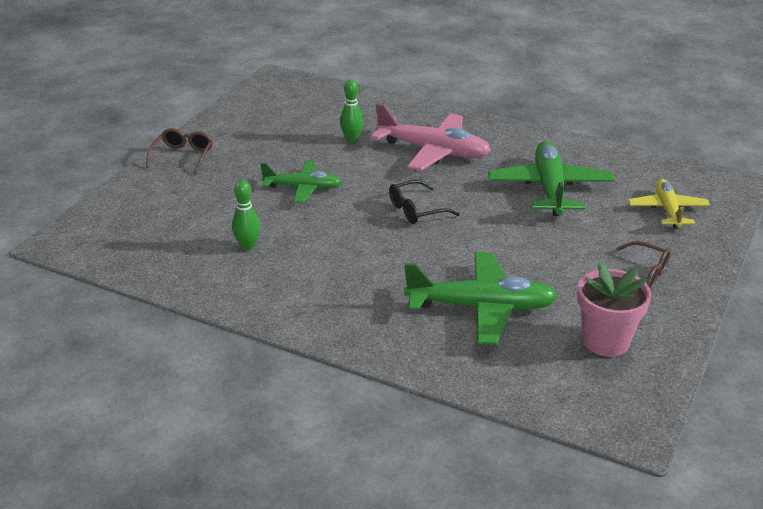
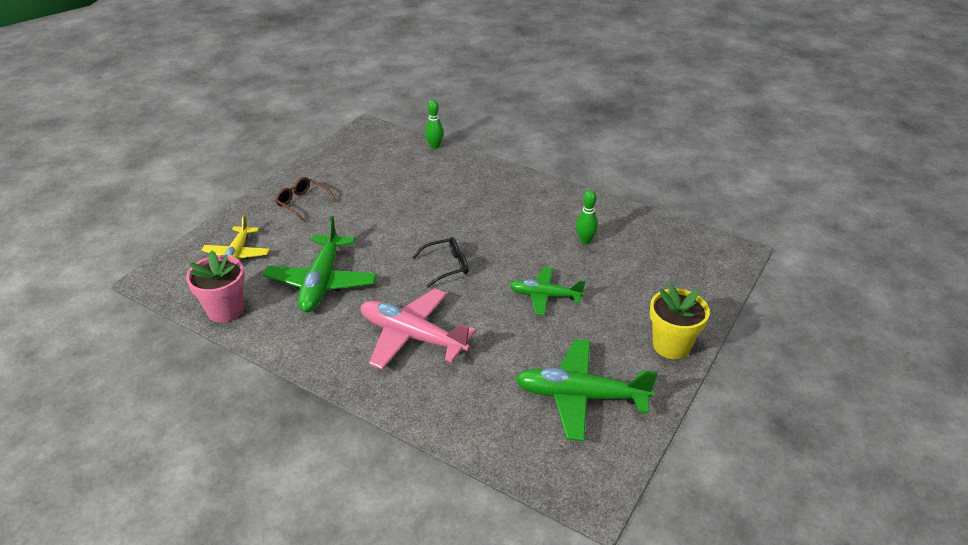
camera: 175 degrees left, 5 degrees up
brown glasses [146,128,213,174] -> yellow flower pot [650,284,710,359]
green bowling pin [340,79,364,143] -> green bowling pin moved to [425,100,444,149]
green plane [404,252,558,344] -> green plane moved to [515,339,658,441]
pink flower pot [577,262,651,357] -> pink flower pot moved to [186,250,245,323]

